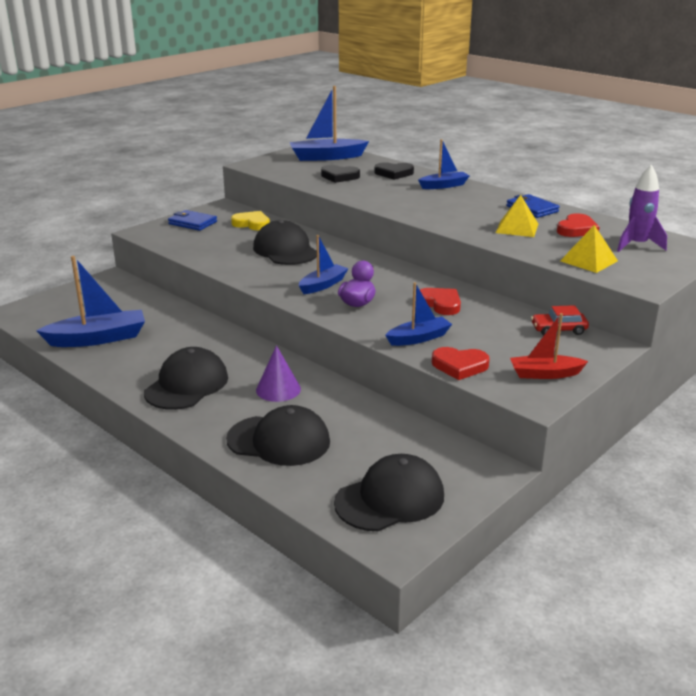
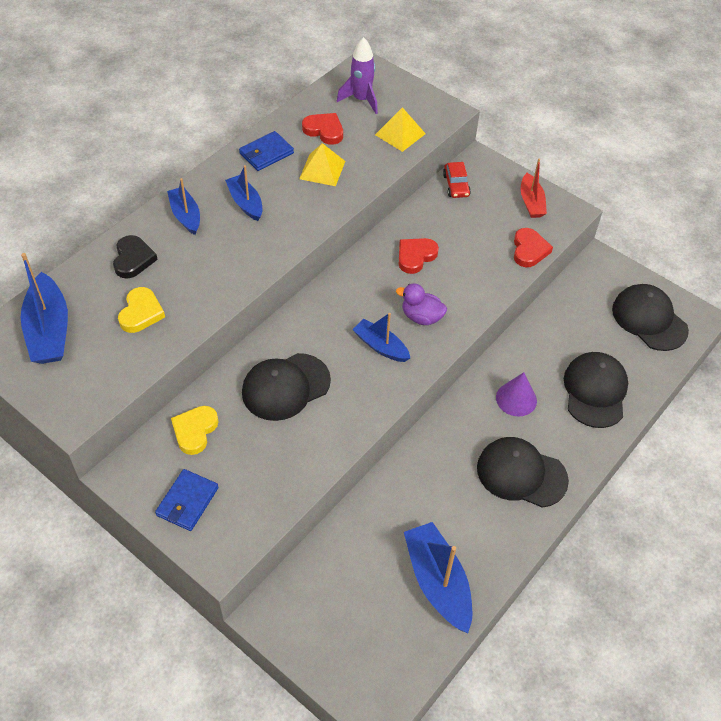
camera: 95 degrees left, 25 degrees up
black heart [321,165,360,183] -> yellow heart [118,287,165,333]
blue boat [385,282,452,346] -> blue boat moved to [225,165,262,221]

